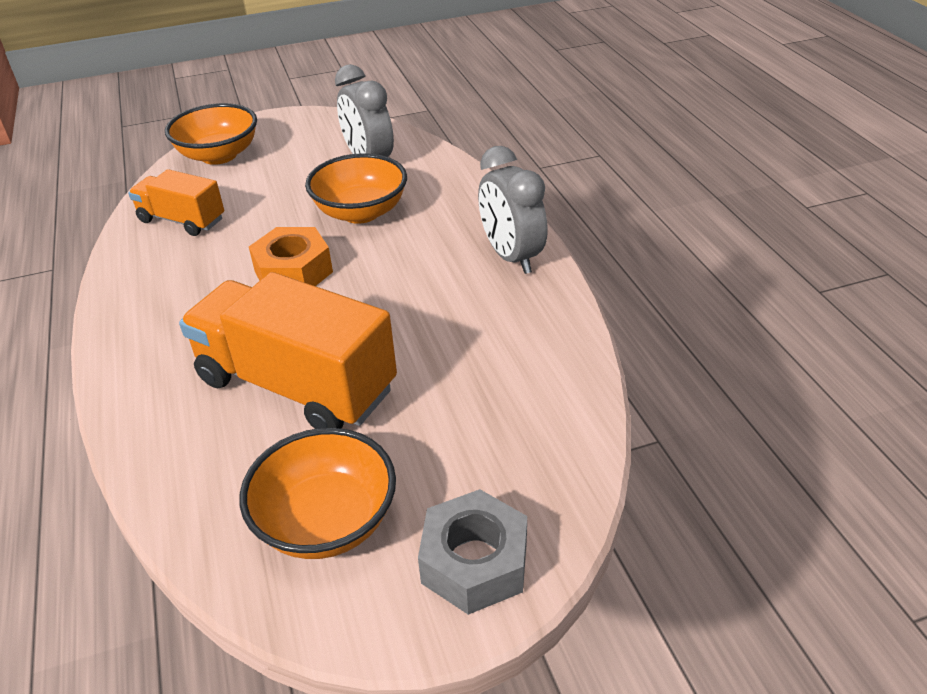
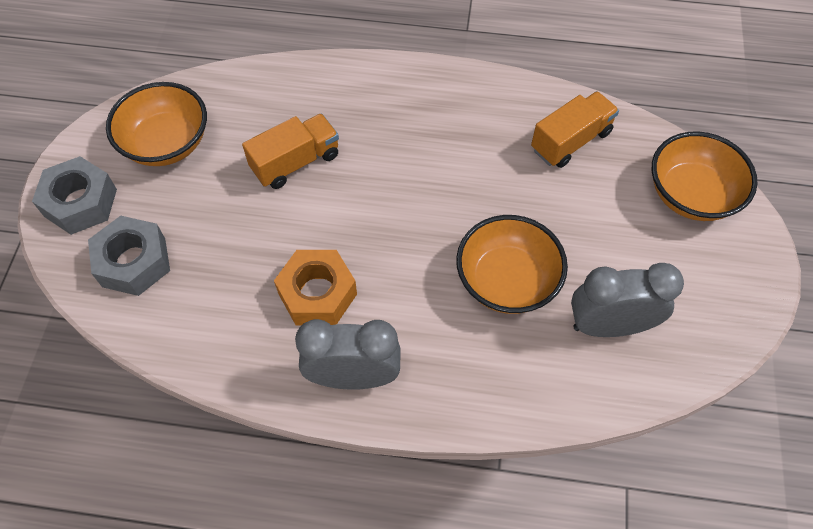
camera: 115 degrees right, 20 degrees up
orange truck [179,272,397,429] -> orange truck [242,113,339,189], size x0.56
orange nut [249,227,333,286] -> orange nut moved to [274,250,357,326]
none -> grey nut [88,216,170,296]

